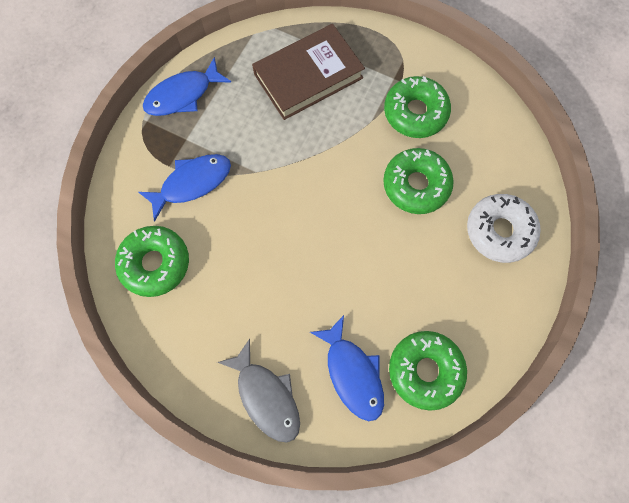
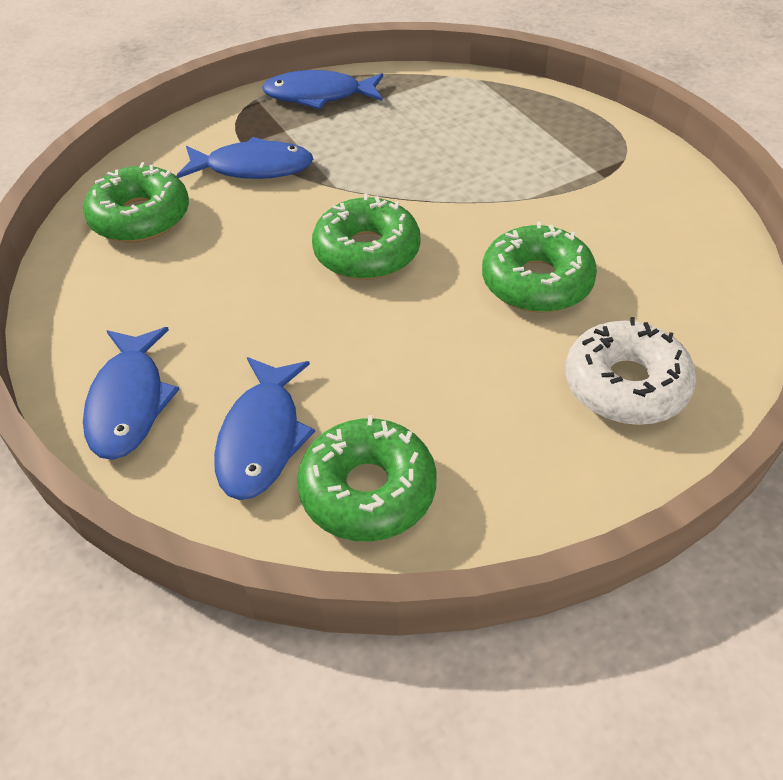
camera: 35 degrees right, 25 degrees down
grey fish [217,339,300,443] -> blue fish [83,327,179,460]
brown book [252,24,365,120] -> none
green donut [384,76,451,138] -> green donut moved to [312,194,420,280]

